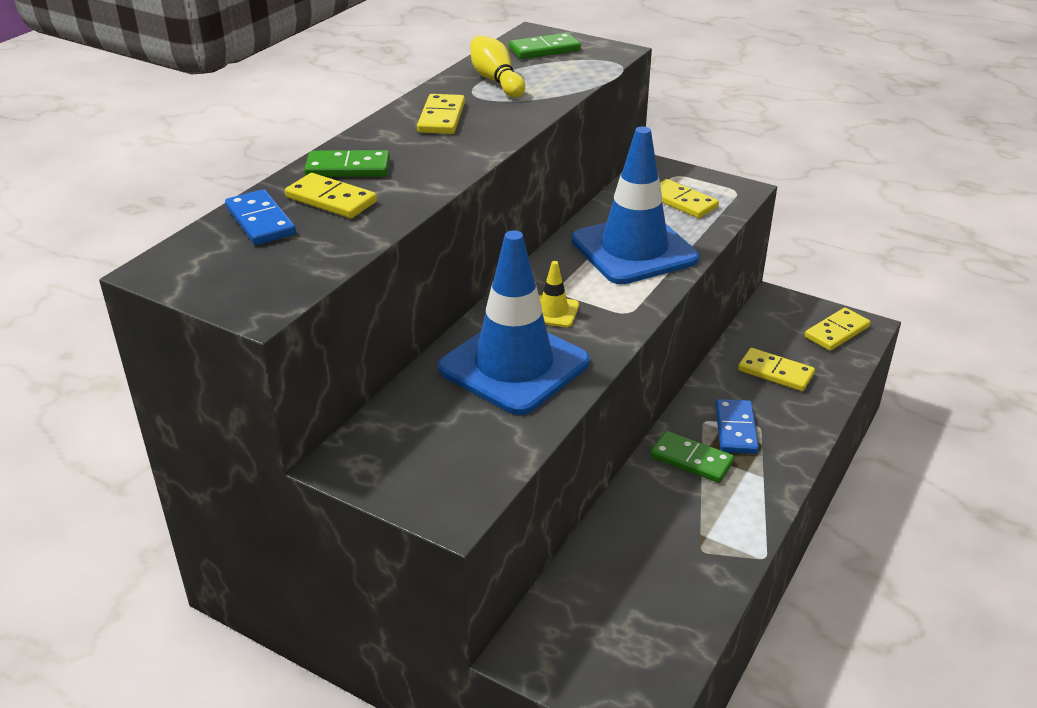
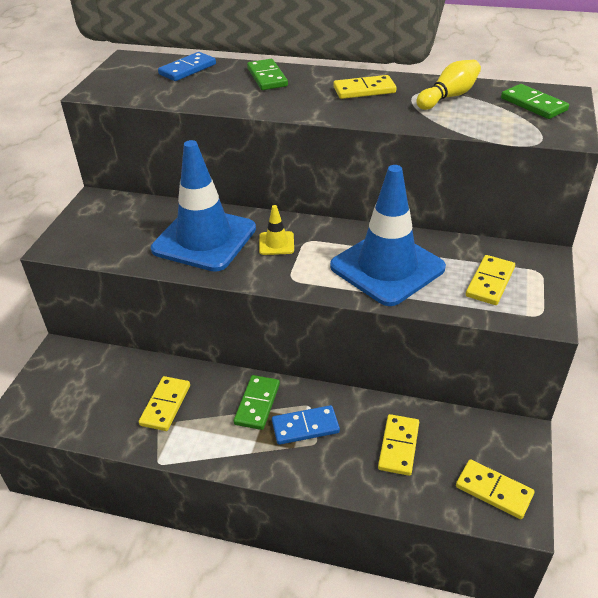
camera: 75 degrees right, 5 degrees up
yellow domino [285,173,377,218] -> yellow domino moved to [139,376,190,431]

